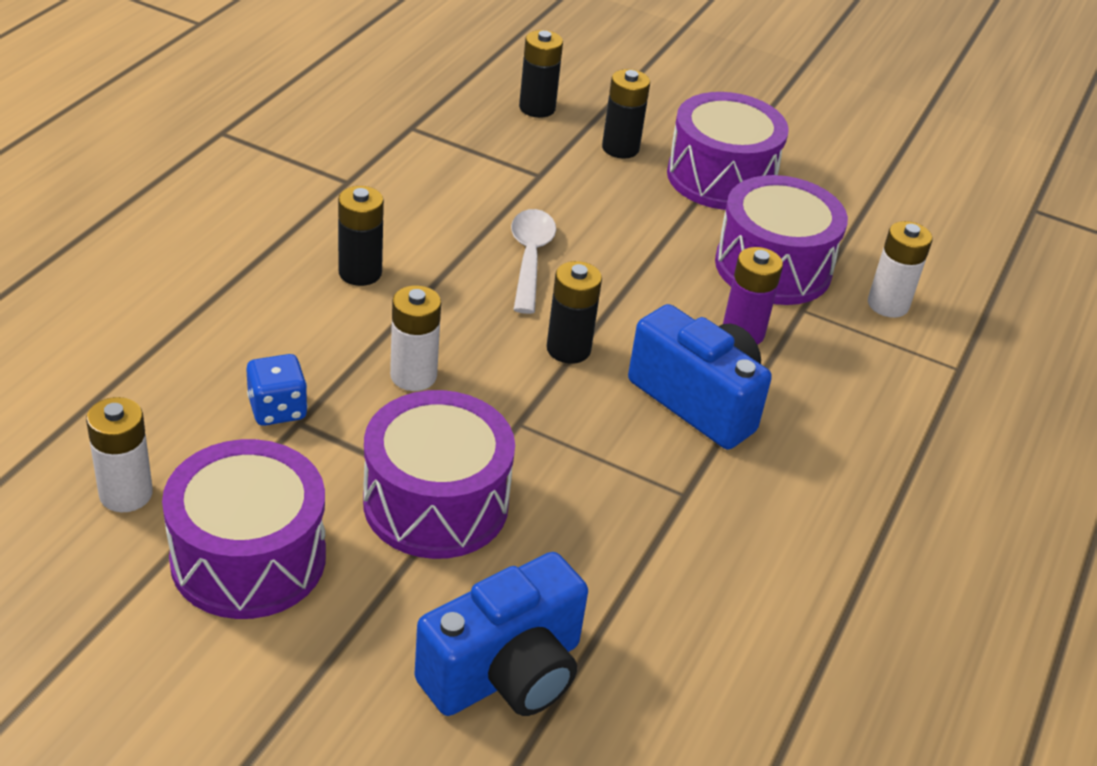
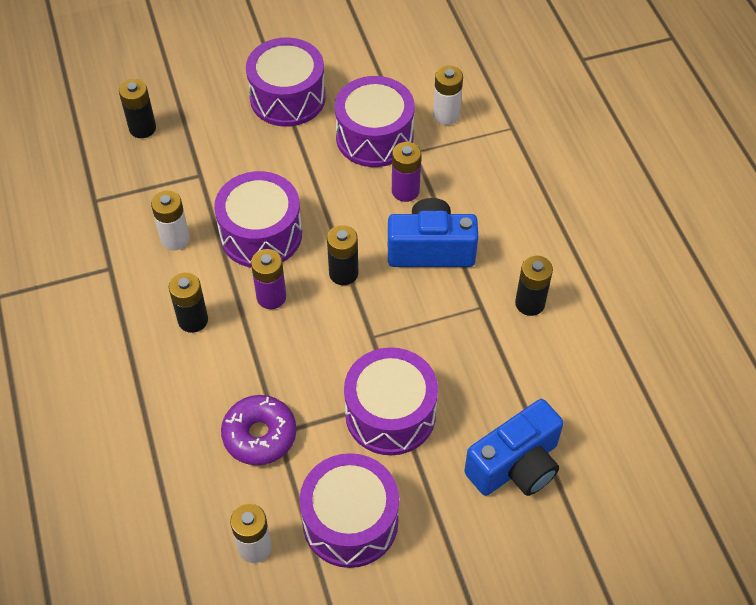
camera: 40 degrees left, 15 degrees up
blue dice [246,354,308,426] -> purple donut [221,395,296,465]
white battery [390,285,441,391] -> white battery moved to [151,190,190,250]
blue camera [414,552,588,716] -> blue camera turned 45 degrees clockwise [464,399,564,496]
white spoon [511,209,556,314] -> purple drum [214,171,302,268]
black battery [602,69,650,159] -> black battery moved to [515,256,553,316]
none -> purple battery [251,249,286,309]

